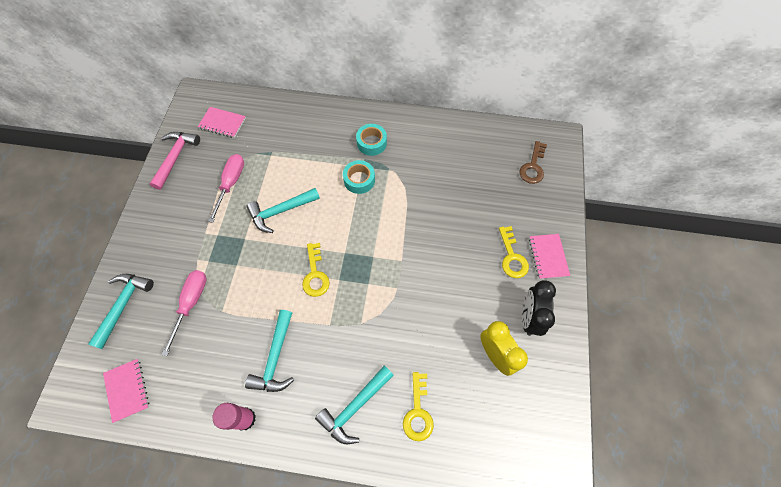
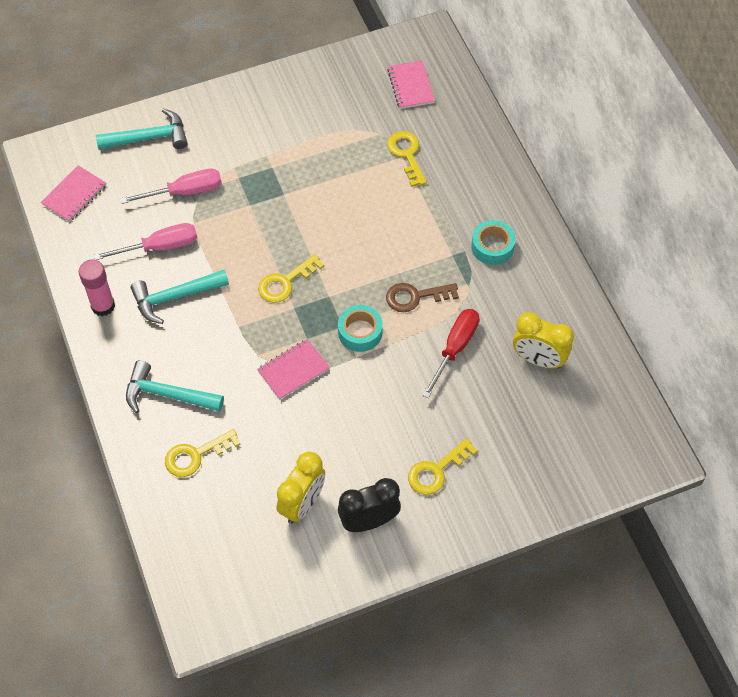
camera: 60 degrees right, 5 degrees down
pink hammer [150,132,200,190] -> none
pink screwdriver [208,154,244,223] -> pink screwdriver moved to [94,223,197,260]
turquoise hammer [246,188,320,233] -> none
turquoise tape [343,160,375,194] -> turquoise tape moved to [338,305,383,352]
brown key [519,141,547,184] -> brown key moved to [386,283,459,312]
pink notebook [529,234,570,279] -> pink notebook moved to [257,339,330,400]
none -> yellow key [387,131,427,187]
none -> red screwdriver [422,309,479,398]
none -> yellow clock [513,312,574,369]

